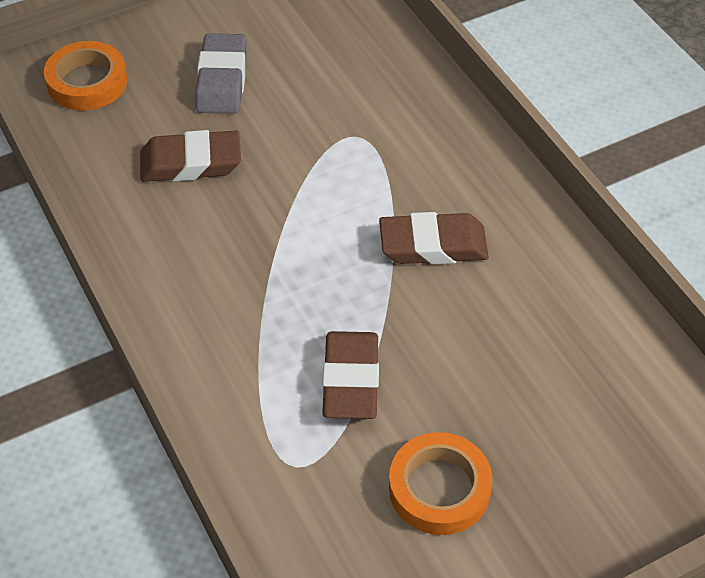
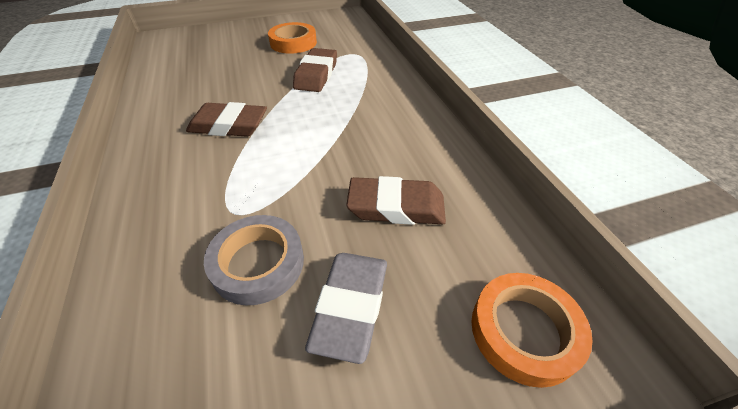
camera: 170 degrees left, 5 degrees down
none -> grey tape [204,215,304,305]

